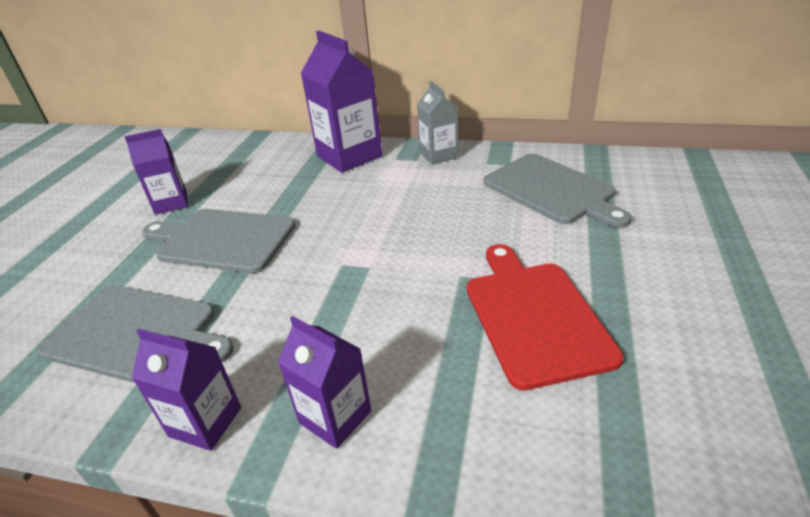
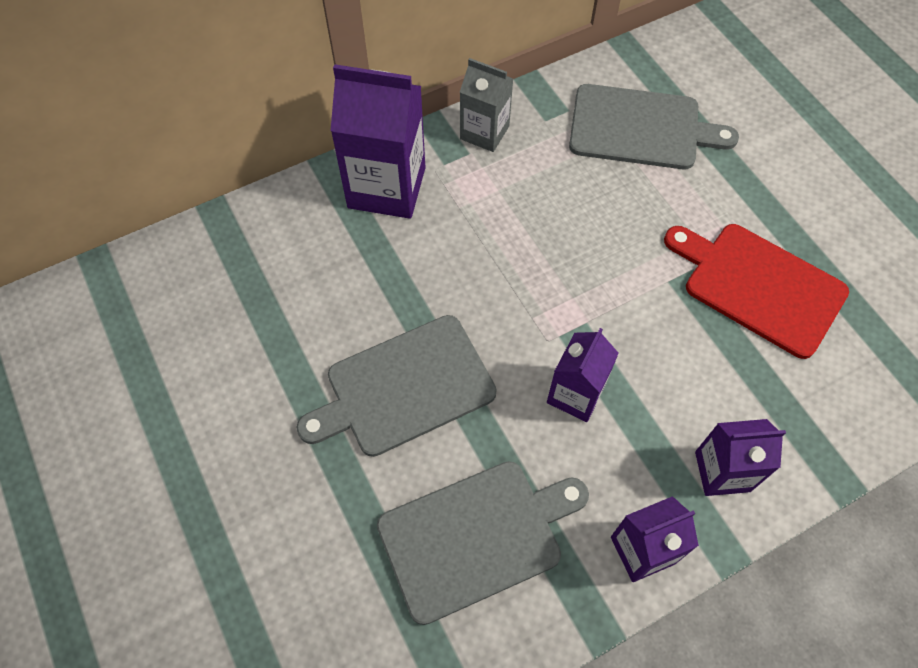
camera: 45 degrees left, 25 degrees up
purple carton [124,129,188,215] -> purple carton moved to [547,328,619,422]

